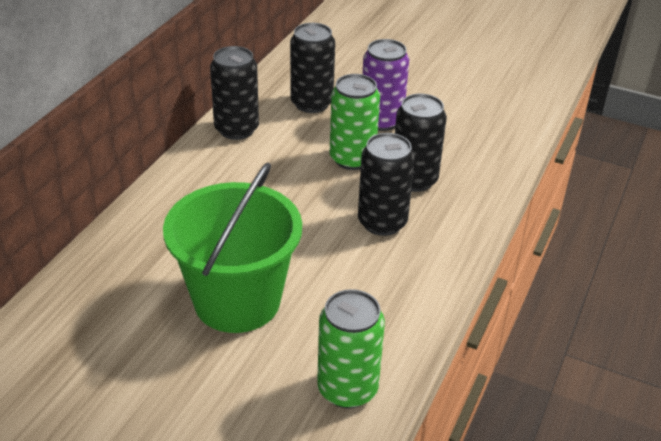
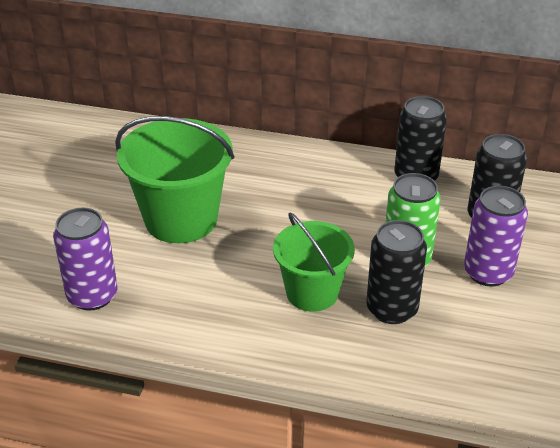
camera: 80 degrees right, 0 degrees up
green can [317,289,385,408] -> purple can [53,207,117,311]
black can [358,133,415,236] -> green bucket [273,213,355,312]

